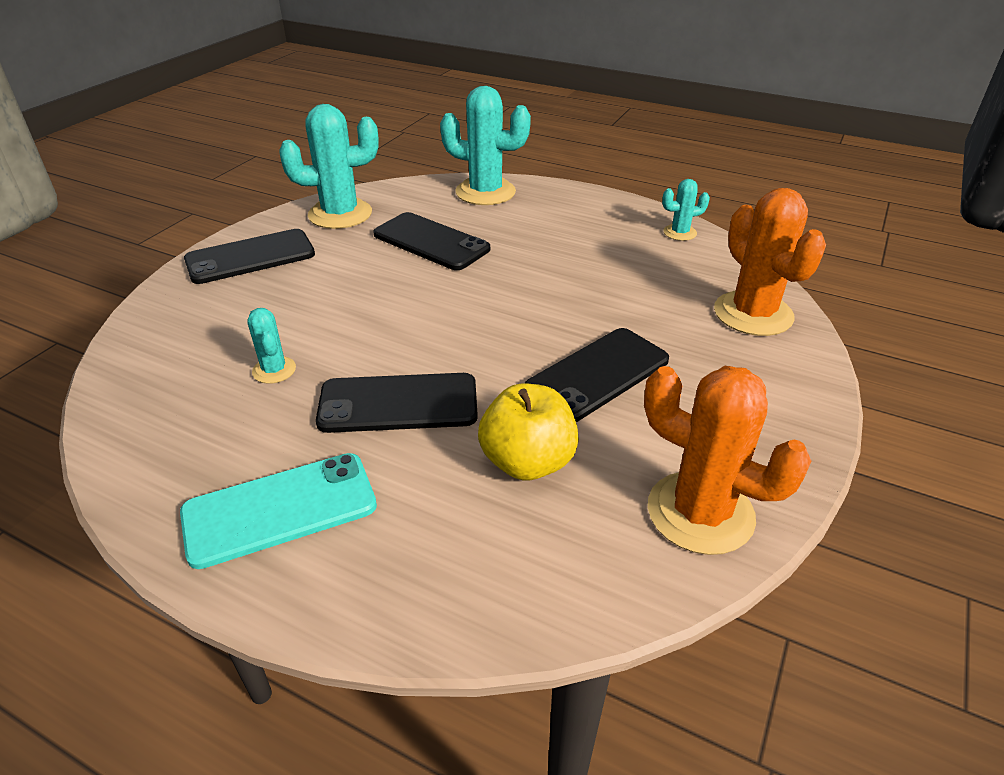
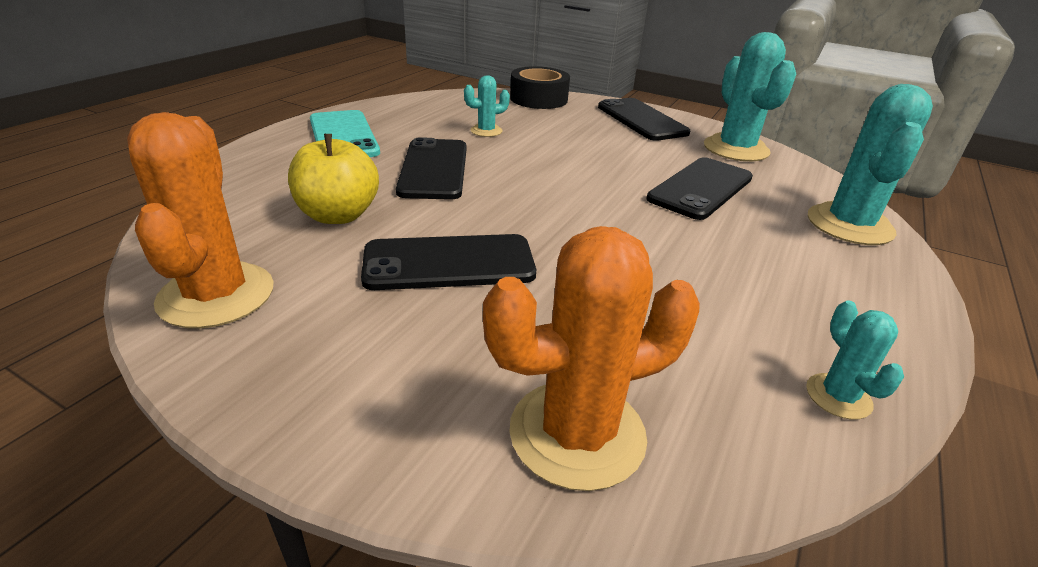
camera: 90 degrees right, 5 degrees down
black phone [525,328,669,422] -> black phone turned 60 degrees counterclockwise [361,234,536,290]
orange cactus [644,366,811,555] -> orange cactus turned 45 degrees counterclockwise [127,112,274,328]
none -> black tape [510,66,570,109]

